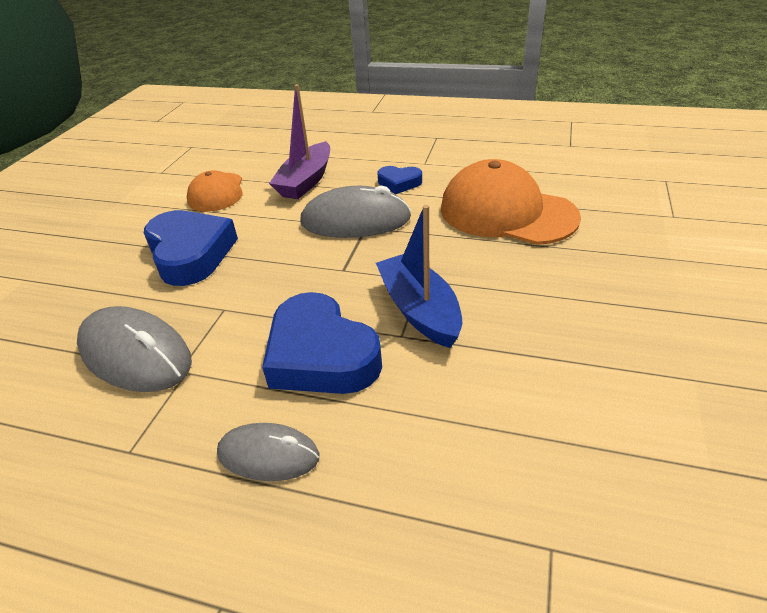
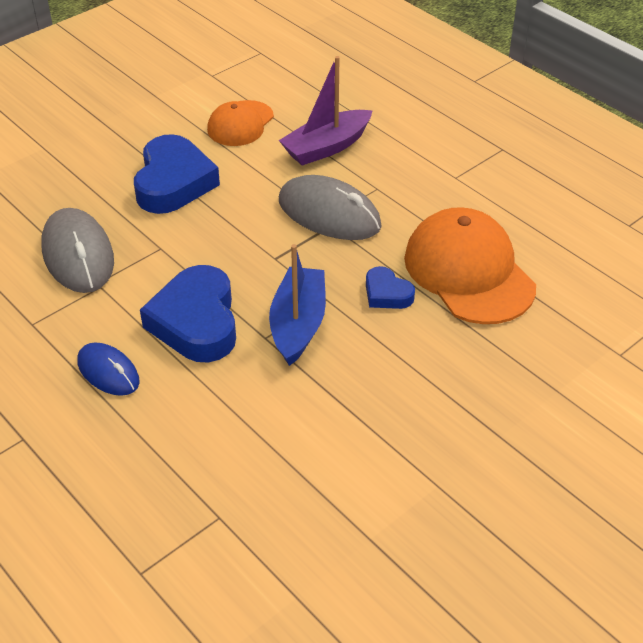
camera: 30 degrees right, 5 degrees up
grey mouse [217,423,319,481] -> blue mouse [77,342,140,396]
blue heart [378,166,422,194] -> blue heart moved to [366,266,415,309]

